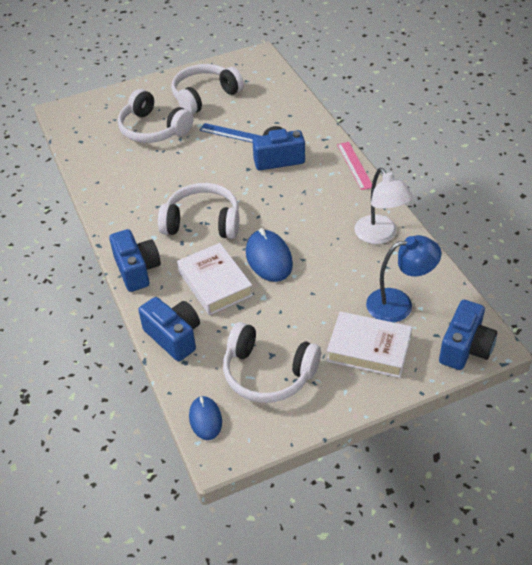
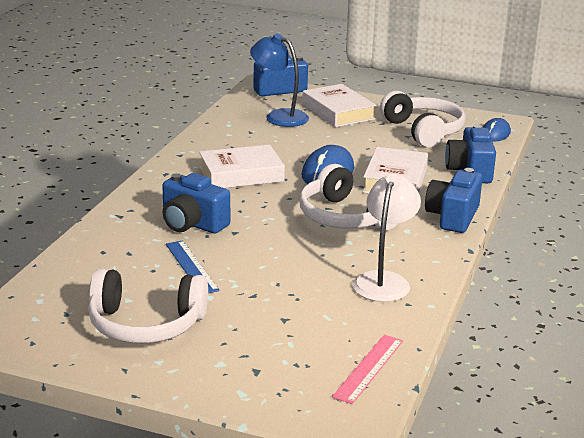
camera: 140 degrees left, 20 degrees down
white headphones [118,89,193,143] -> none
pink ruler [337,142,372,190] -> pink ruler moved to [332,335,403,404]
white lamp [354,168,413,244] -> white lamp moved to [352,174,421,302]
none -> white book [199,145,285,188]

